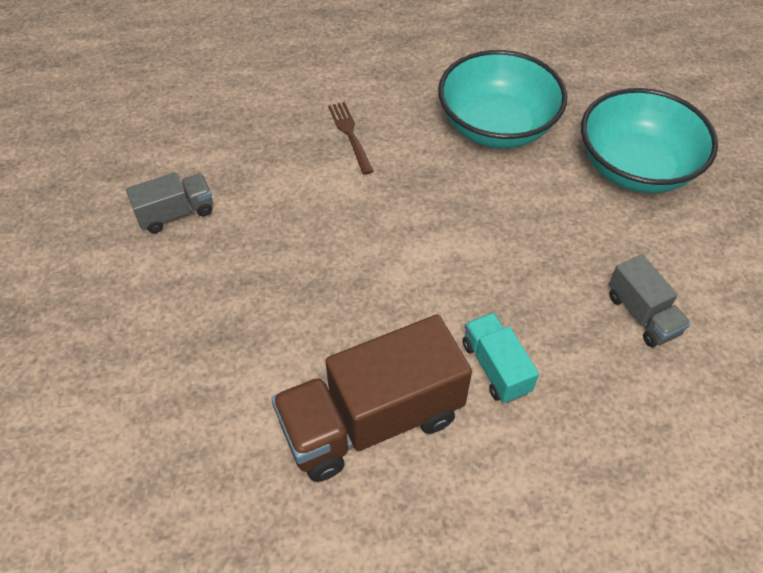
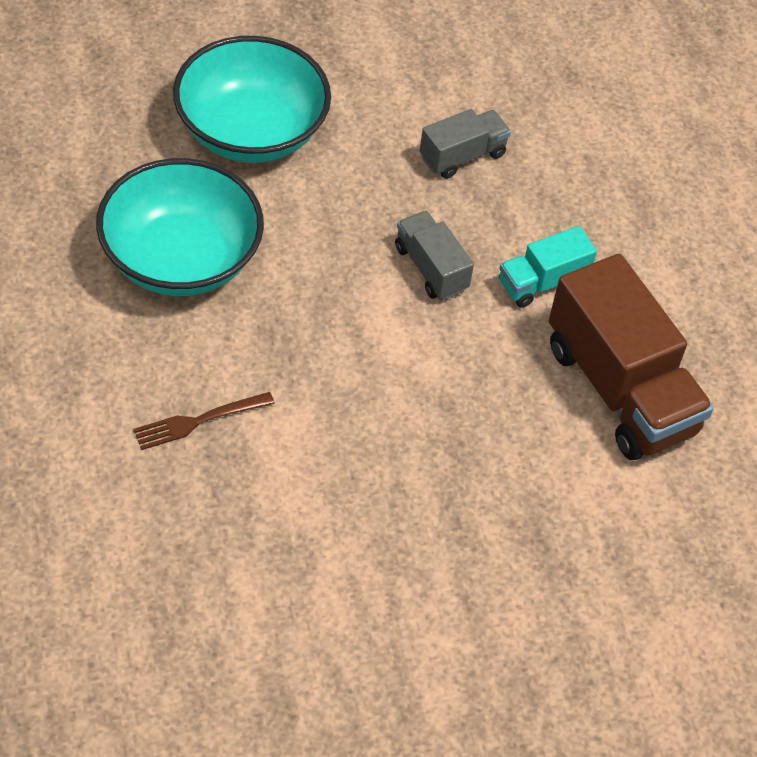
camera: 100 degrees left, 0 degrees up
grey truck [126,172,213,233] -> grey truck moved to [395,211,474,300]

